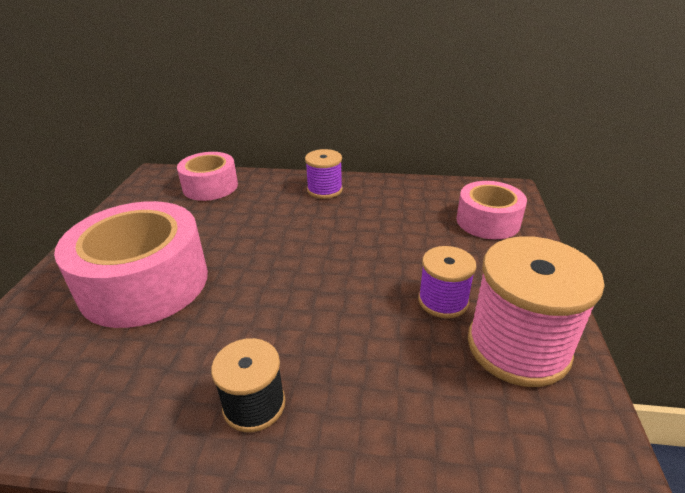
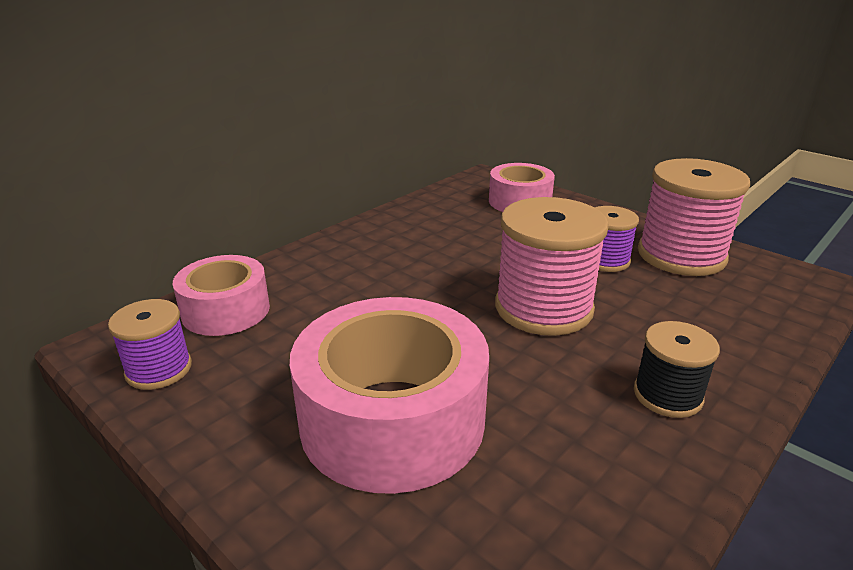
camera: 55 degrees left, 5 degrees down
purple spool [305,149,343,199] -> purple spool moved to [108,299,192,390]
none -> pink spool [495,197,609,336]

